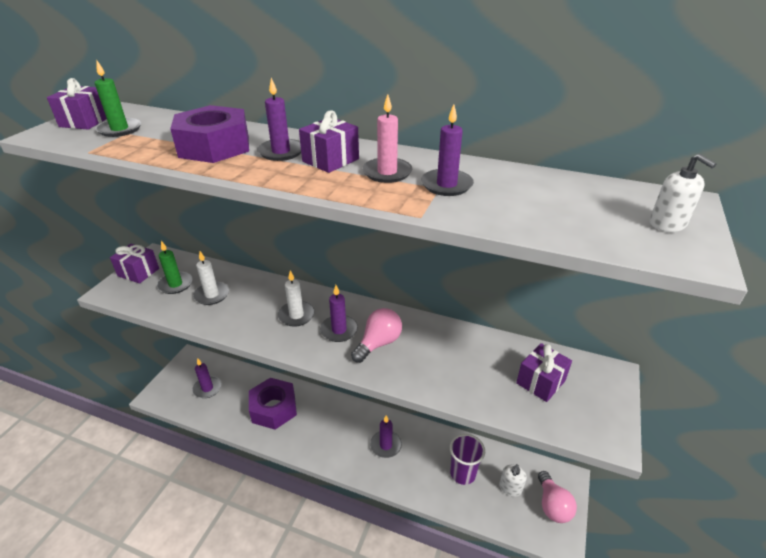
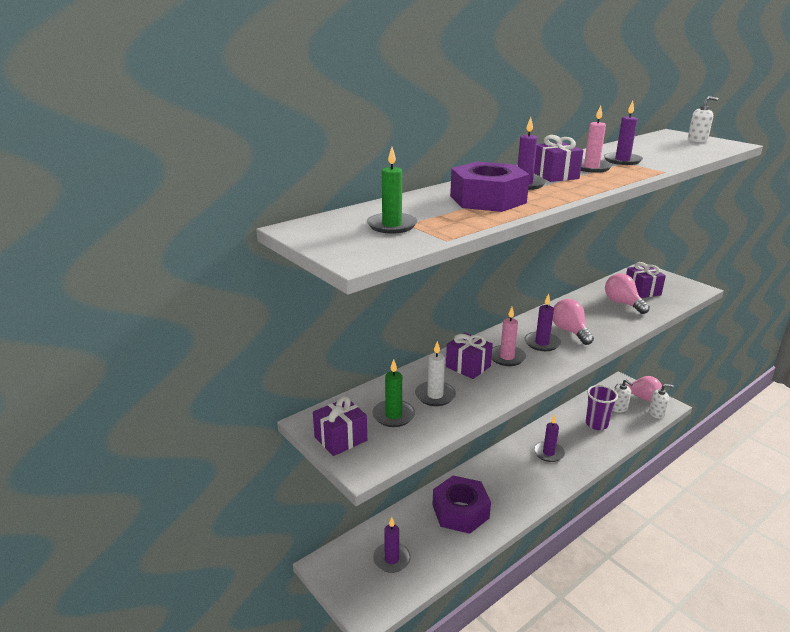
camera: 60 degrees left, 10 degrees down
purple gift [47,78,107,130] -> purple gift moved to [446,333,493,379]
white candle [278,270,315,327] -> pink candle [492,307,526,366]
none -> pink light bulb [605,273,650,314]
none -> white soap dispenser [649,384,673,419]

